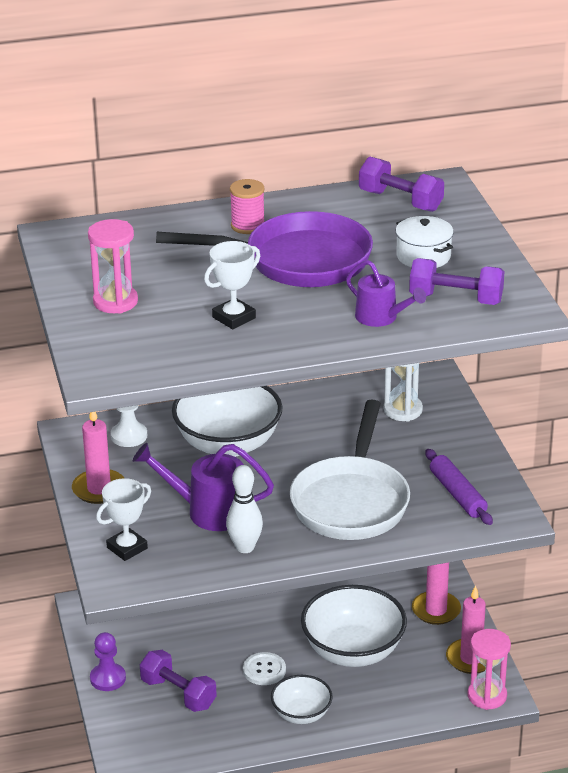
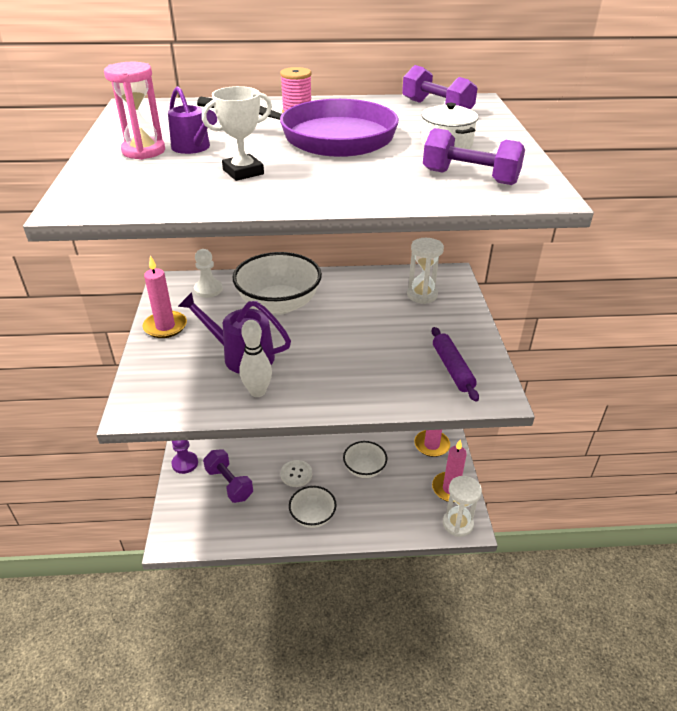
camera: 10 degrees right, 5 degrees up
white trophy [96,478,151,561] -> none
white pan [290,399,410,540] -> none
white bowl [301,585,407,667] -> white bowl [343,441,387,478], size x0.57
purple watering can [346,260,426,327] -> purple watering can moved to [168,86,217,154]
pink hourglass [468,629,511,710] -> white hourglass [443,476,482,537]

